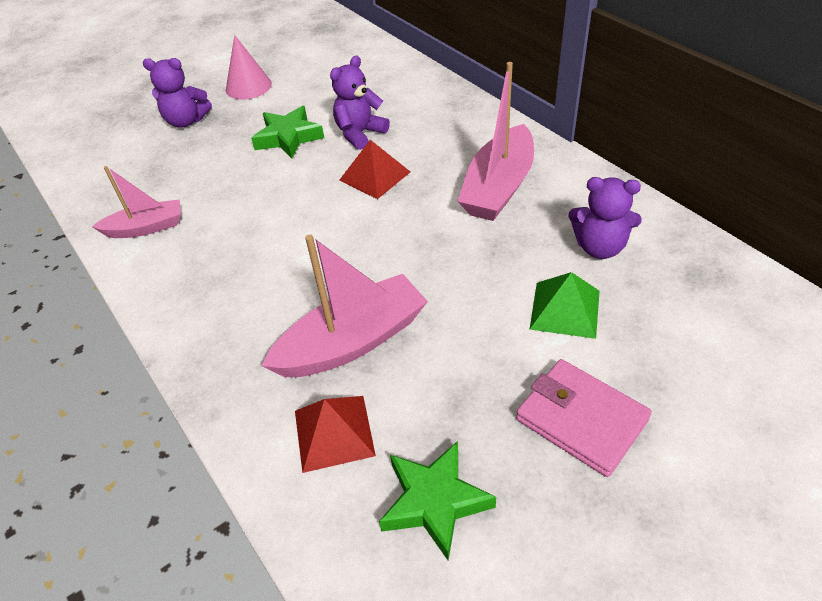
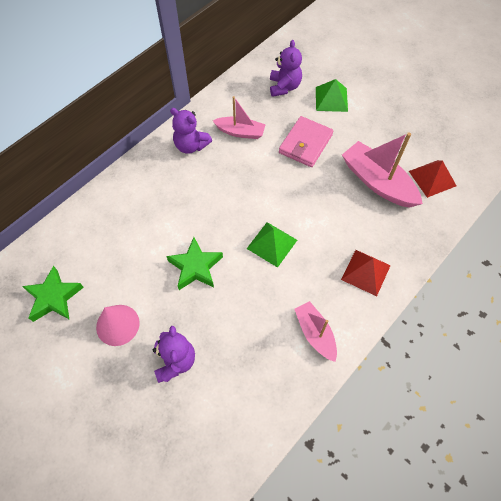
camera: 105 degrees left, 15 degrees up
purple teddy bear [330,56,390,150] -> purple teddy bear moved to [170,108,212,154]
red pyramid [339,140,410,199] -> red pyramid moved to [341,250,391,296]
green star [379,441,496,560] -> green star moved to [22,266,84,322]
pink boat [457,62,534,221] -> pink boat [213,96,266,139], size x0.61
pink wallet [516,359,652,477] -> pink wallet moved to [279,116,333,167]
none -> green pyramid [247,222,297,268]

